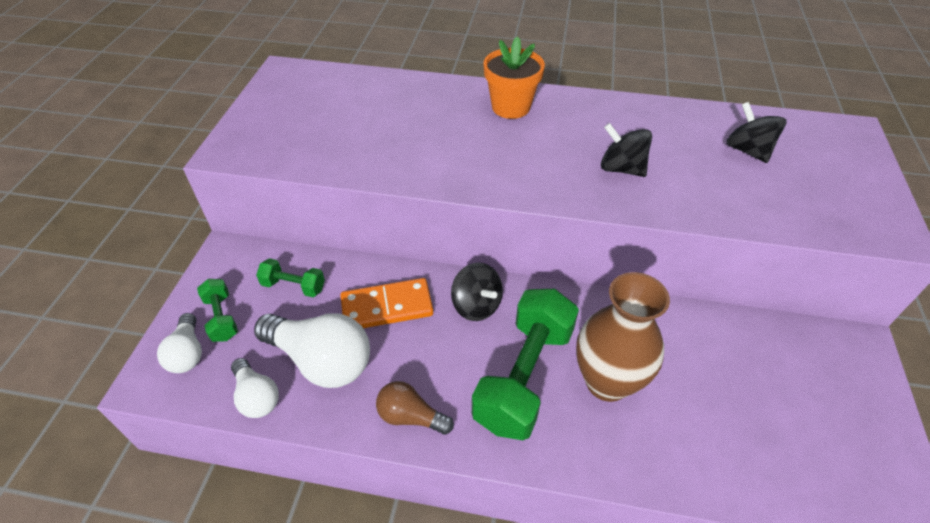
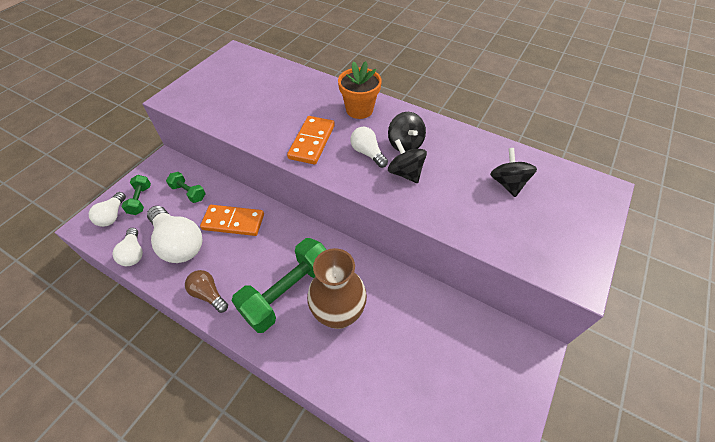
camera: 20 degrees right, 5 degrees up
black spinning top [451,262,503,321] -> black spinning top moved to [388,112,426,152]
none -> orange domino [287,116,335,165]
none -> white light bulb [350,127,388,168]

